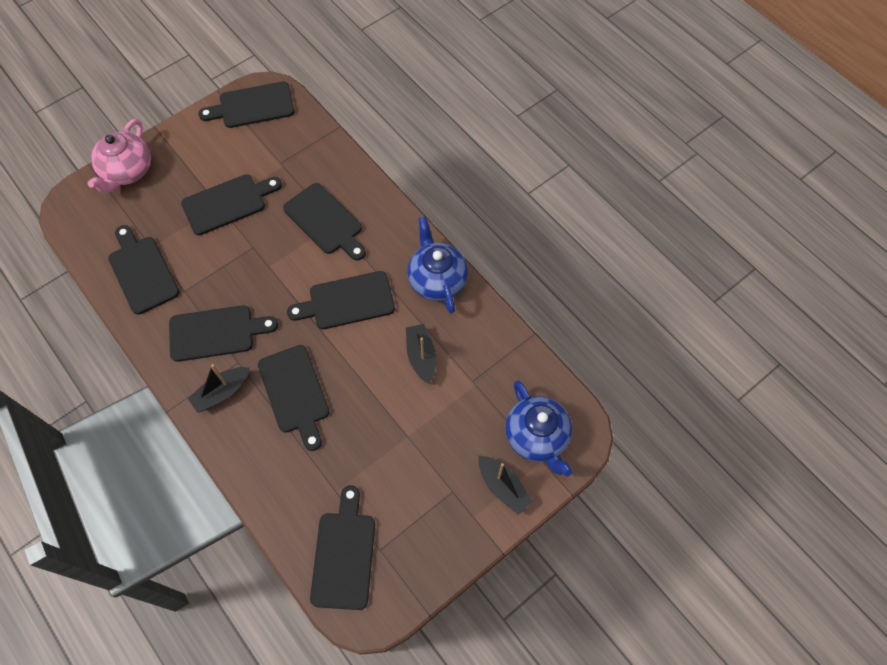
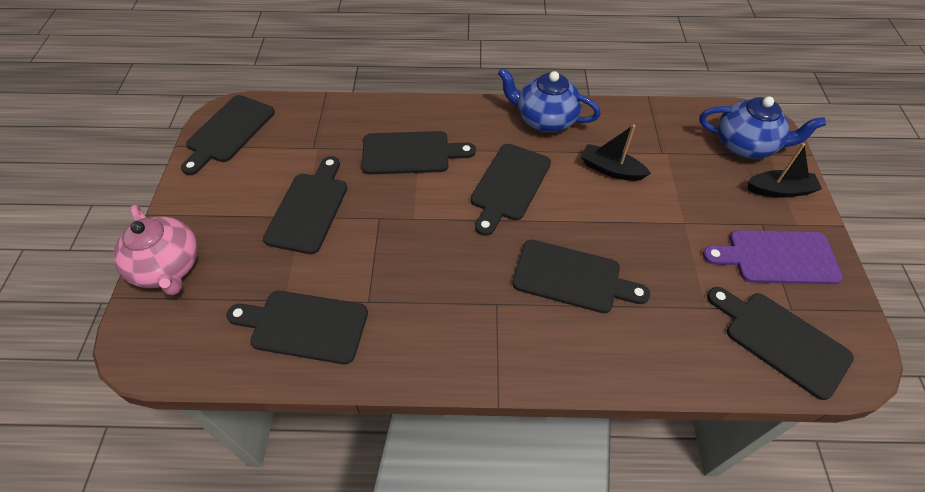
camera: 50 degrees left, 10 degrees down
black cutting board [169,305,278,362] -> none
black boat [188,364,250,413] -> none
none -> purple cutting board [703,230,843,284]

